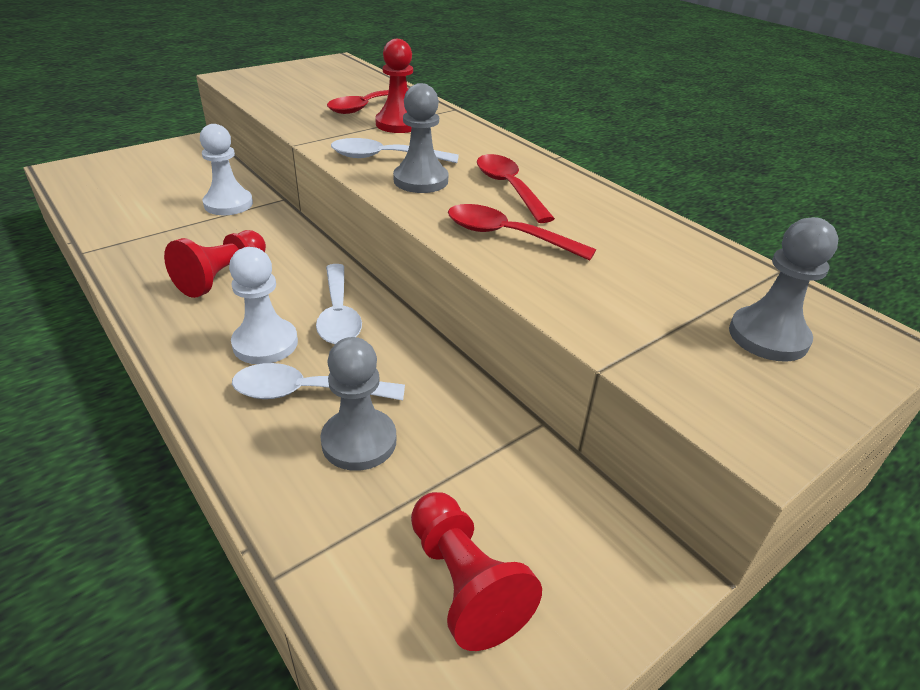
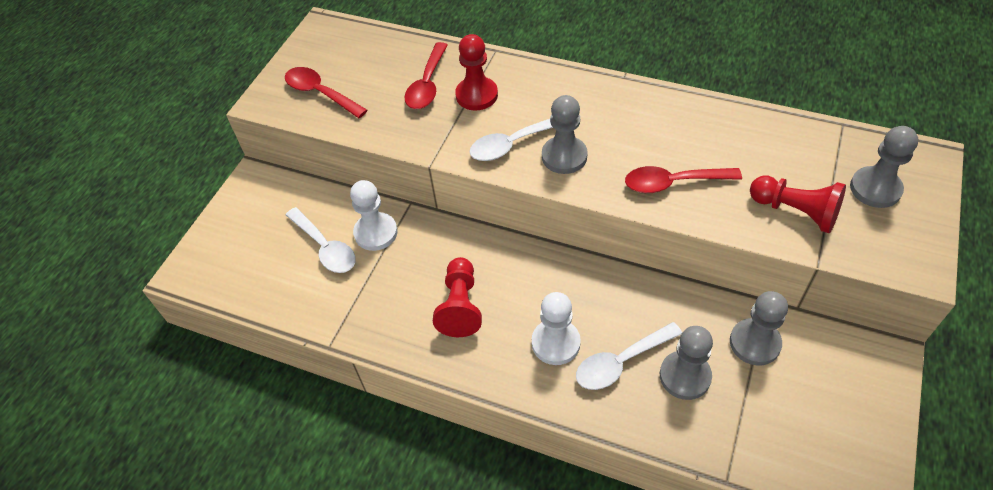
camera: 25 degrees left, 15 degrees up
white spoon [316,264,362,344] -> white spoon moved to [286,207,355,273]
red pawn [411,492,542,651] -> red pawn moved to [750,176,846,234]
red spoon [477,154,555,223] -> red spoon moved to [285,67,367,118]
none -> grey pawn [730,291,788,366]

